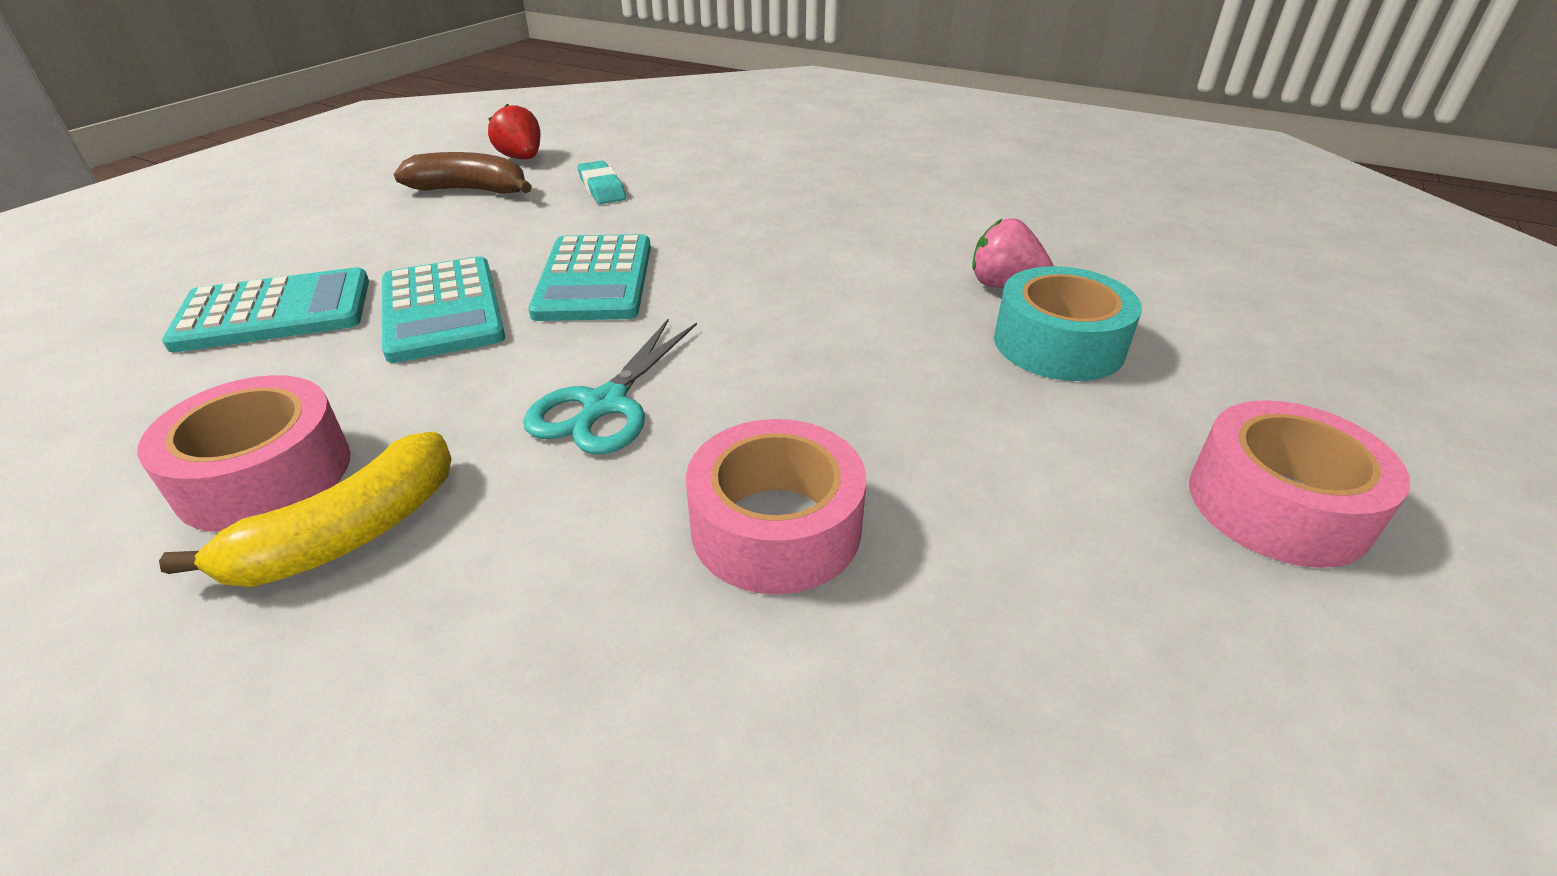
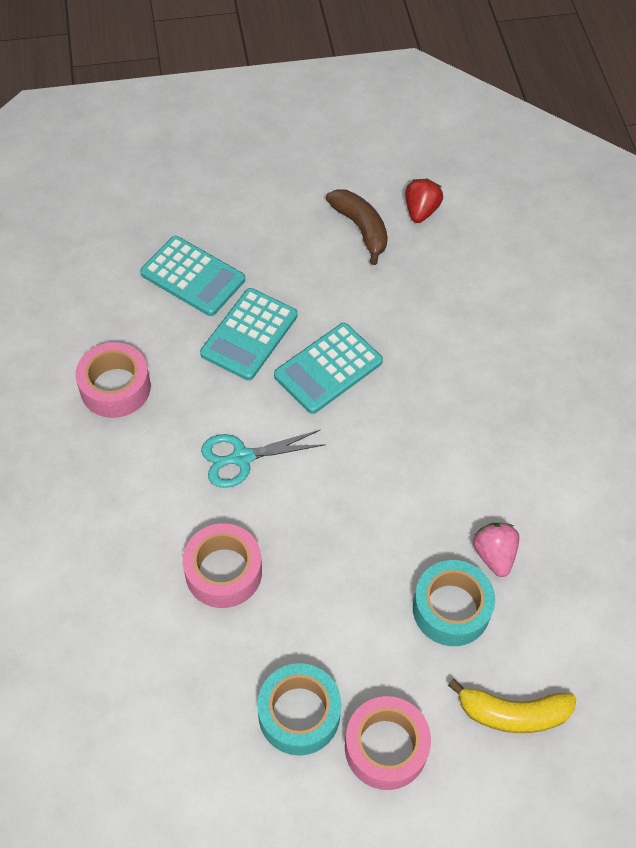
camera: 50 degrees right, 20 degrees up
yellow banana [159,431,452,587] -> yellow banana moved to [448,679,576,733]
turquoise eraser [577,161,626,204] -> none
none -> turquoise tape [257,663,341,756]

